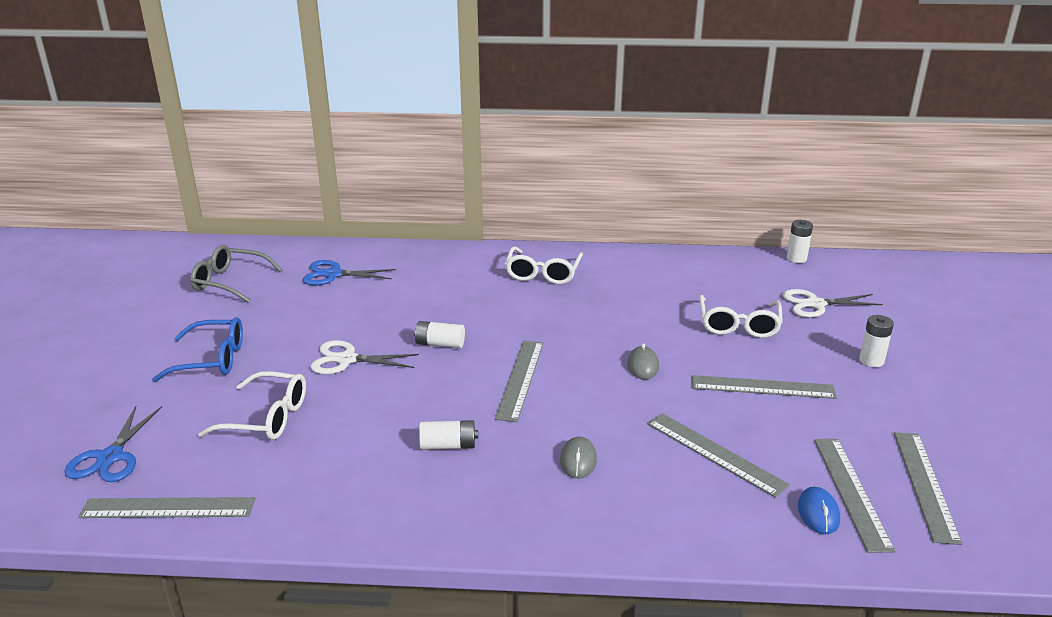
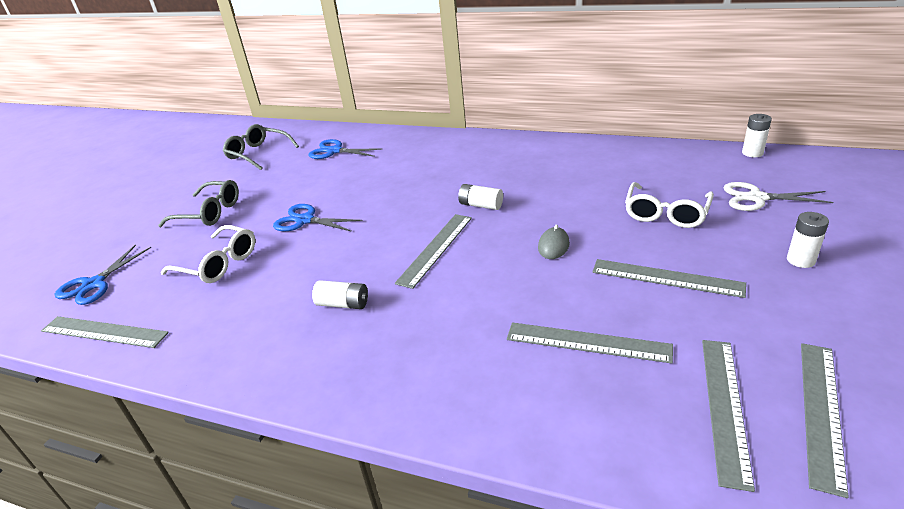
camera: 20 degrees right, 5 degrees up
blue glasses [152,317,243,382] -> grey glasses [158,180,239,227]
white scissors [311,340,419,374] -> blue scissors [273,204,363,232]
white battery [414,321,465,348] -> white battery moved to [458,184,503,210]
white glasses [505,246,583,284] -> none
grey mouse [560,437,597,479] -> none
grey ruler [647,413,790,498] -> grey ruler turned 45 degrees counterclockwise [507,322,673,364]
blue mouse [798,487,840,534] -> none

